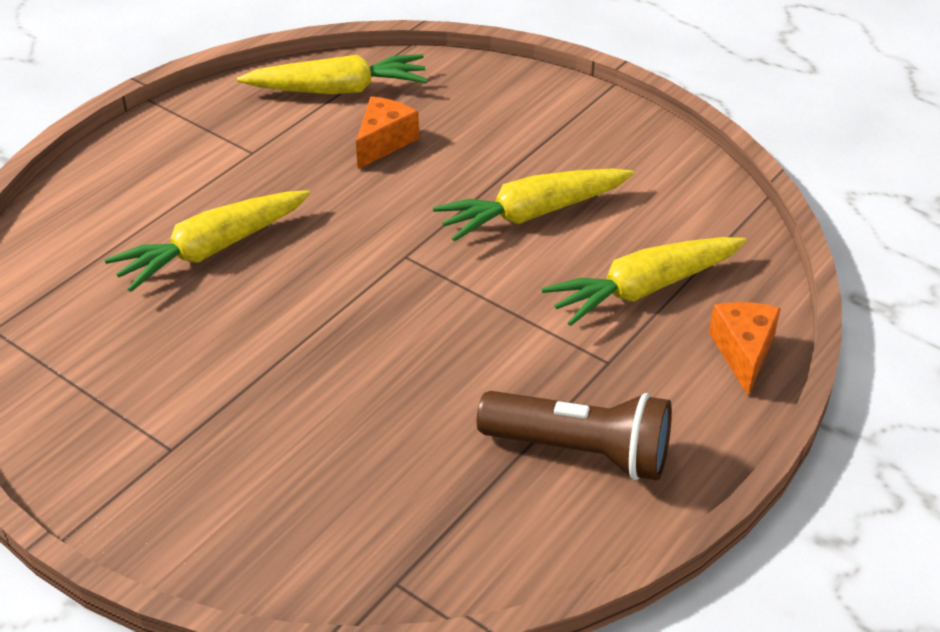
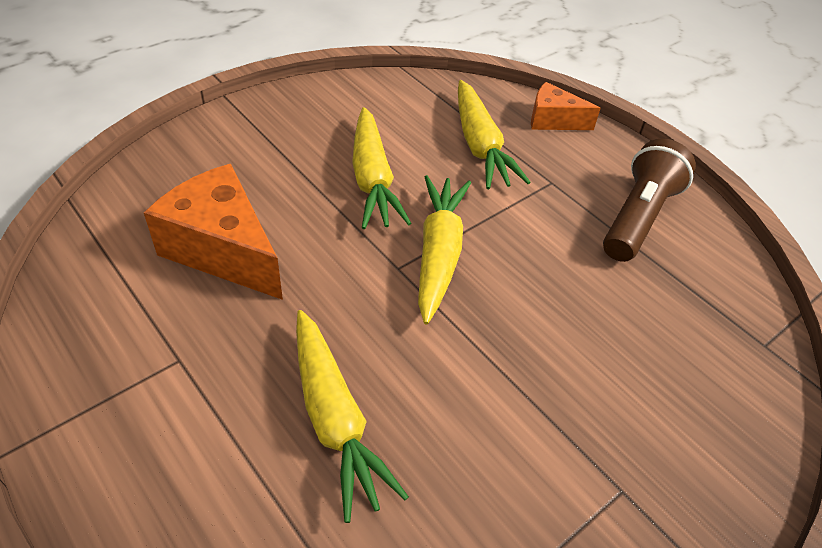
camera: 80 degrees left, 5 degrees up
yellow carrot [237,54,428,94] -> yellow carrot moved to [418,175,471,324]
orange cheese [356,96,419,169] -> orange cheese [144,164,283,300], size x1.78

